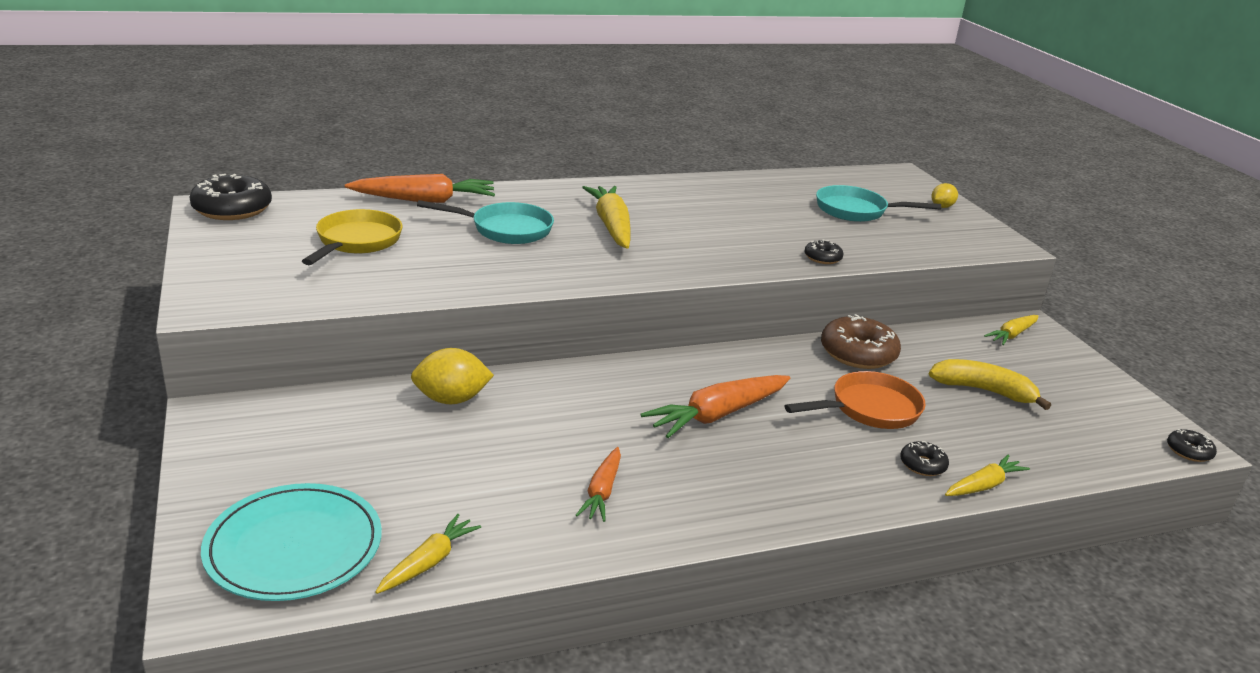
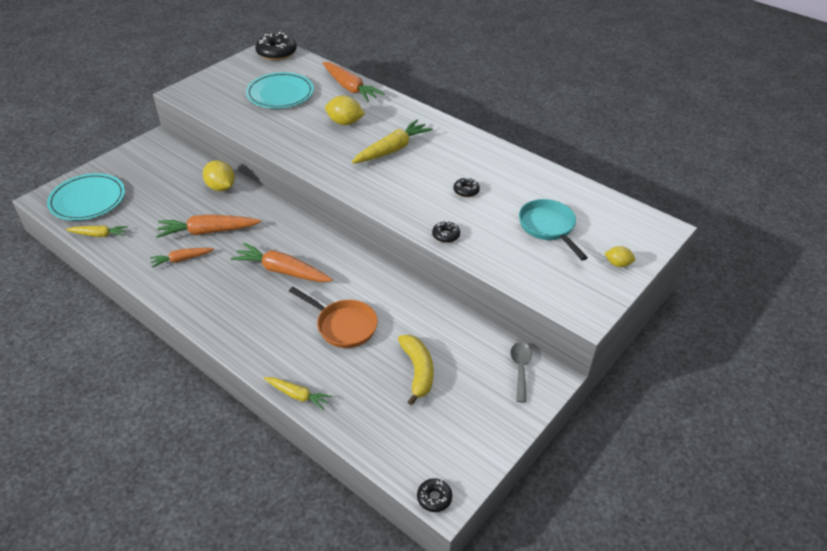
camera: 60 degrees right, 15 degrees up
yellow pan [302,209,402,265] -> turquoise plate [246,72,314,109]
turquoise pan [417,200,554,244] -> yellow lemon [325,95,365,125]
brown donut [821,314,901,369] -> none
black donut [900,441,949,476] -> black donut moved to [453,178,480,197]
yellow carrot [984,315,1038,345] -> grey spoon [510,342,532,403]
none -> orange carrot [156,214,261,238]

